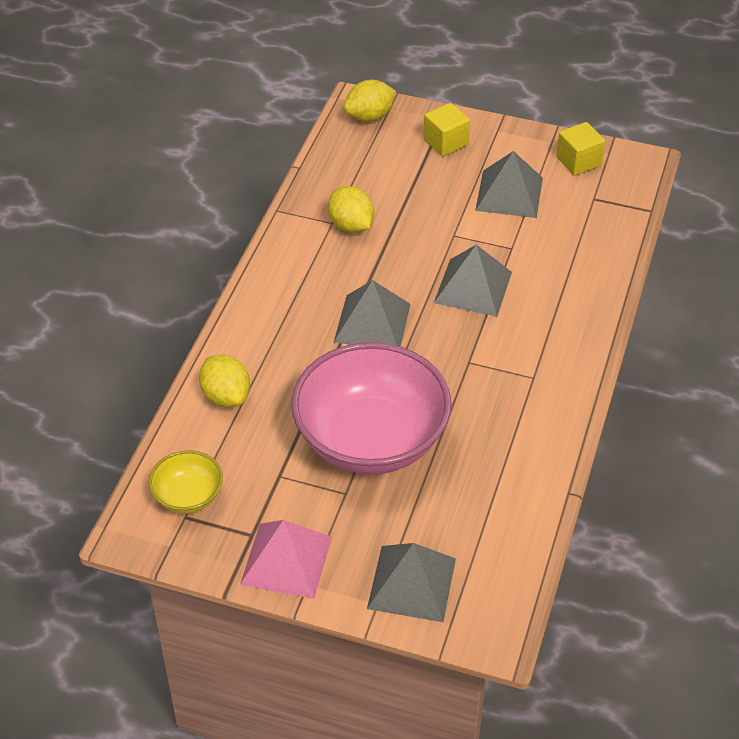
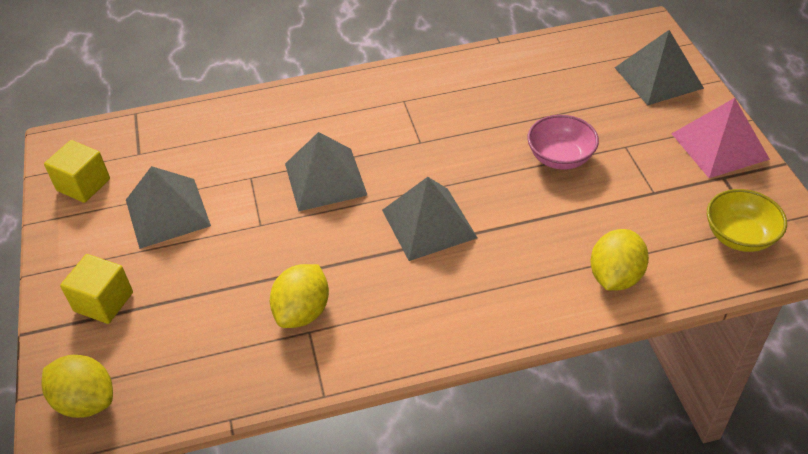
camera: 120 degrees left, 0 degrees up
pink bowl [291,342,452,474] -> pink bowl [527,115,599,170], size x0.46

